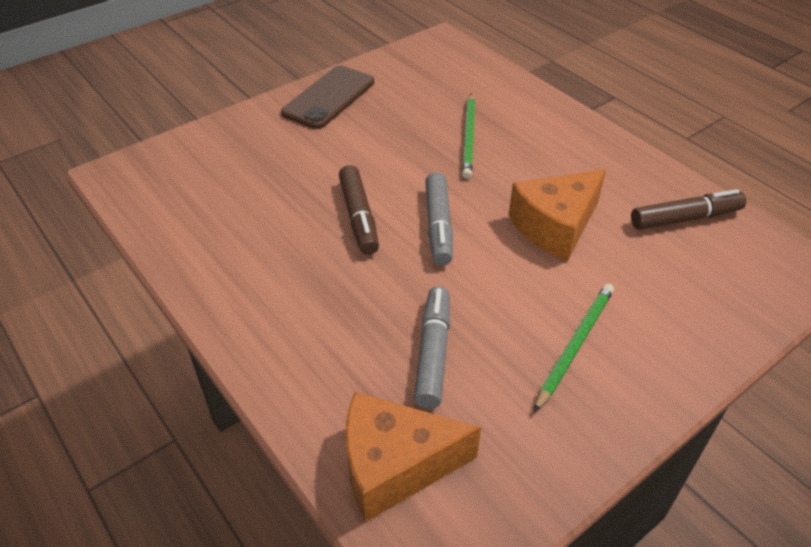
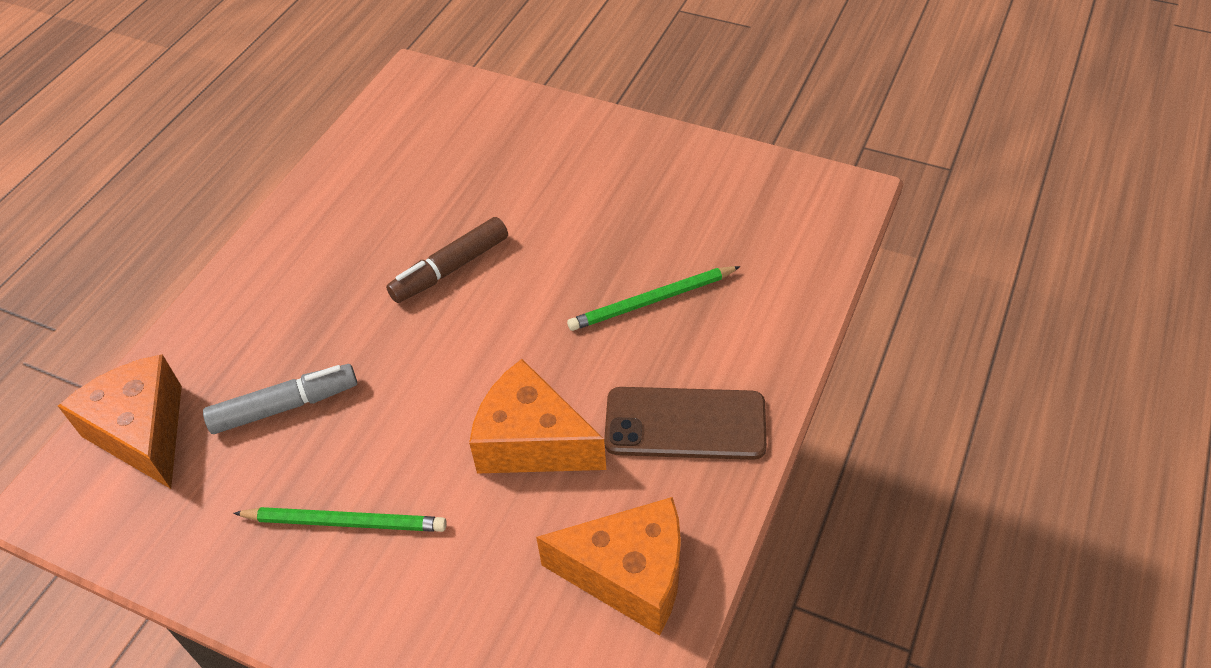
camera: 65 degrees right, 5 degrees up
brown phone [281,65,374,129] -> brown phone moved to [604,387,767,460]
grey marker [425,172,453,265] -> none
brown marker [631,189,746,230] -> orange cheese [536,497,681,636]

